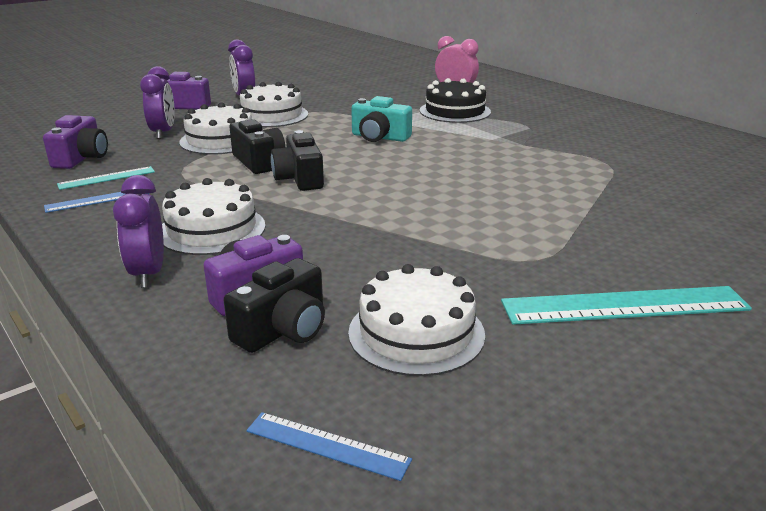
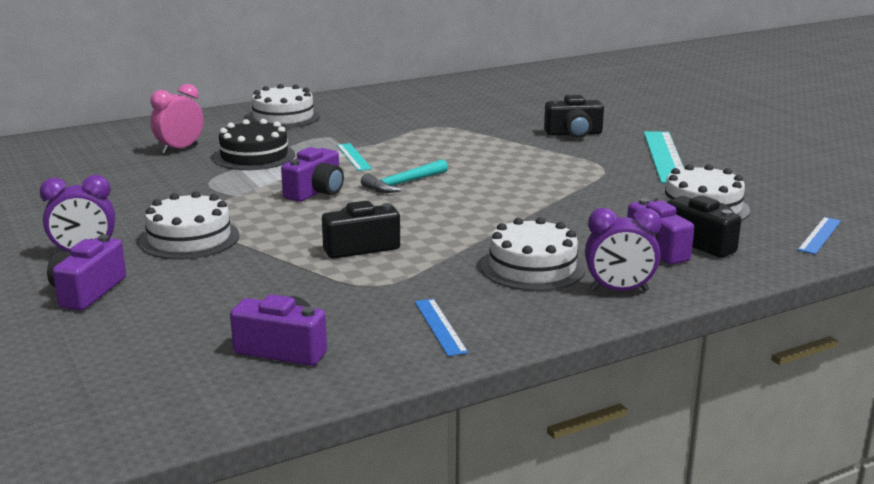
camera: 80 degrees left, 5 degrees down
turquoise ruler [57,166,155,190] -> turquoise ruler moved to [337,143,372,171]
purple clock [140,66,175,139] -> none
white cake [179,102,252,155] -> white cake moved to [247,84,320,129]
black camera [271,130,324,191] -> black camera moved to [544,95,604,138]
turquoise camera [351,96,412,142] -> purple camera [281,147,344,202]
none -> turquoise hammer [361,159,448,193]

